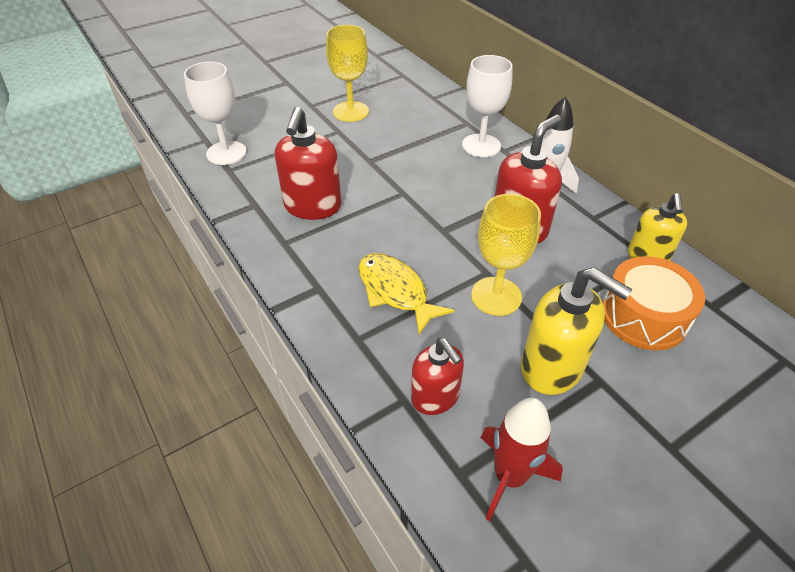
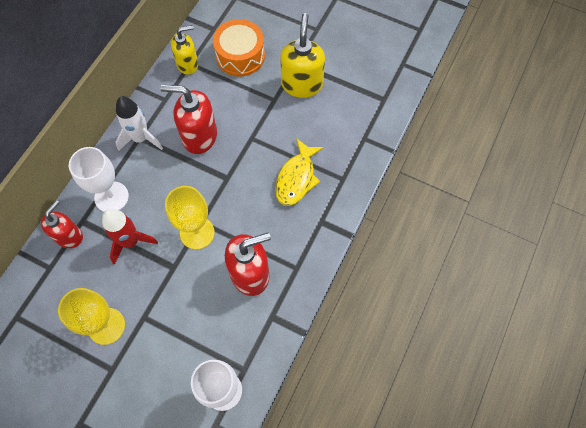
camera: 120 degrees left, 20 degrees up
red soap dispenser [411,338,464,415] -> red soap dispenser moved to [41,200,83,248]
yellow goblet [471,194,541,316] -> yellow goblet moved to [165,186,215,250]
red rocket [480,398,563,521] -> red rocket moved to [102,209,158,265]

